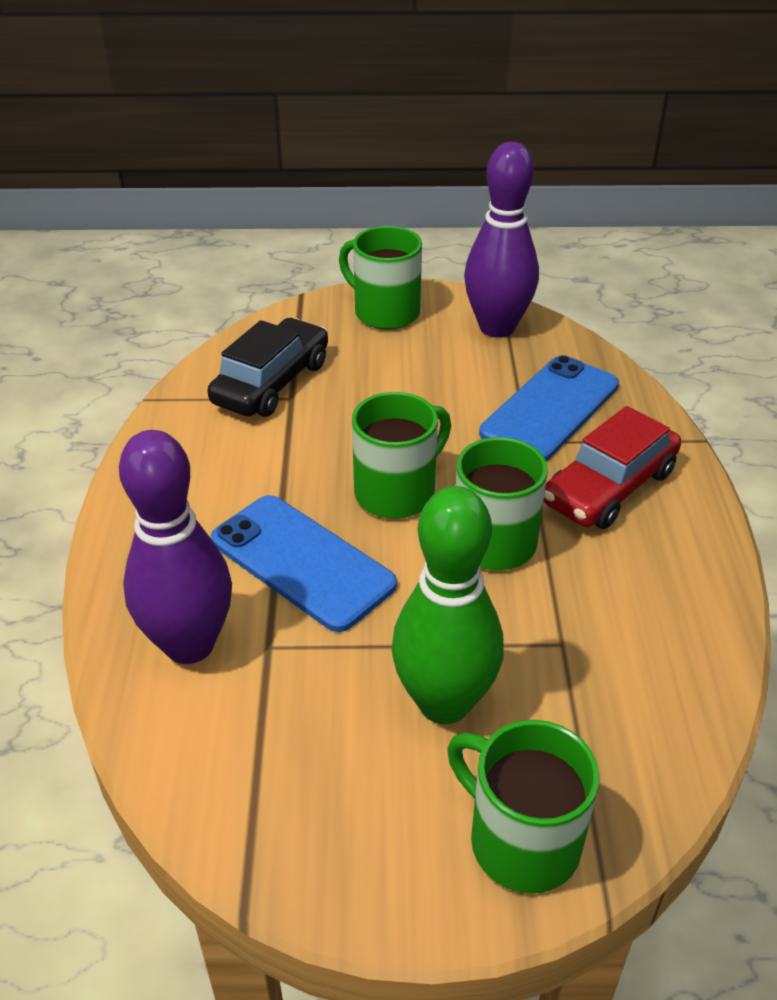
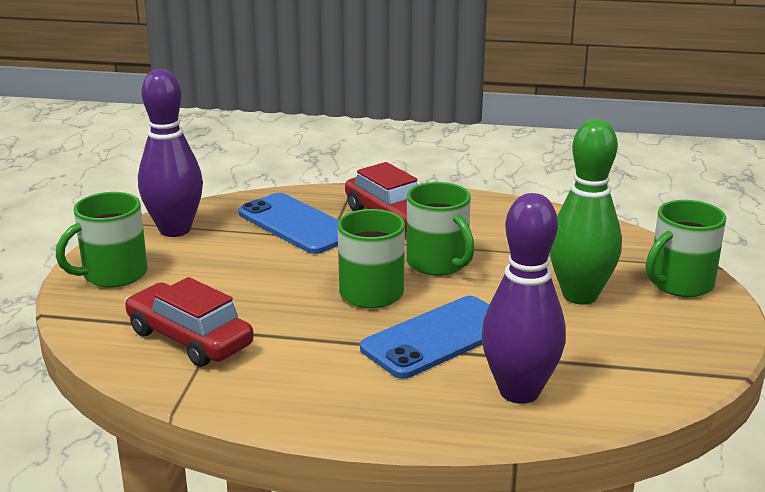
camera: 80 degrees left, 15 degrees down
black car [207,318,328,417] -> red car [125,277,254,367]

